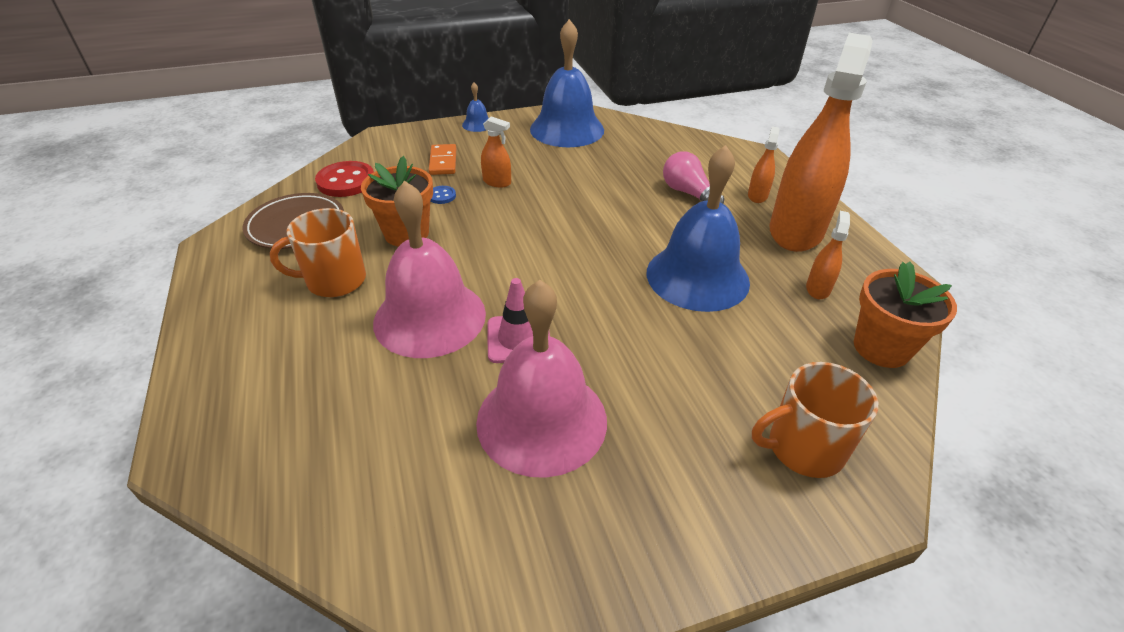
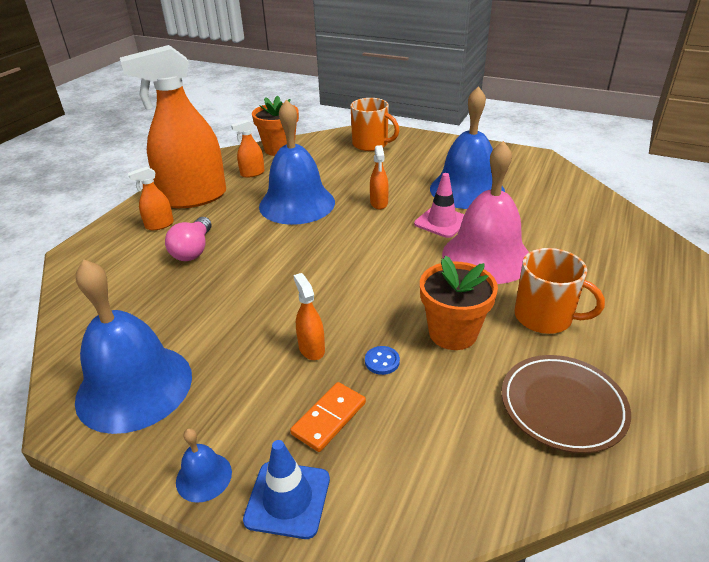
camera: 135 degrees left, 5 degrees down
red button [315,161,374,197] -> none
pink bell [476,280,607,478] -> blue bell [430,86,505,209]
none -> blue traffic cone [243,440,330,539]
none -> orange spray bottle [370,145,389,209]

